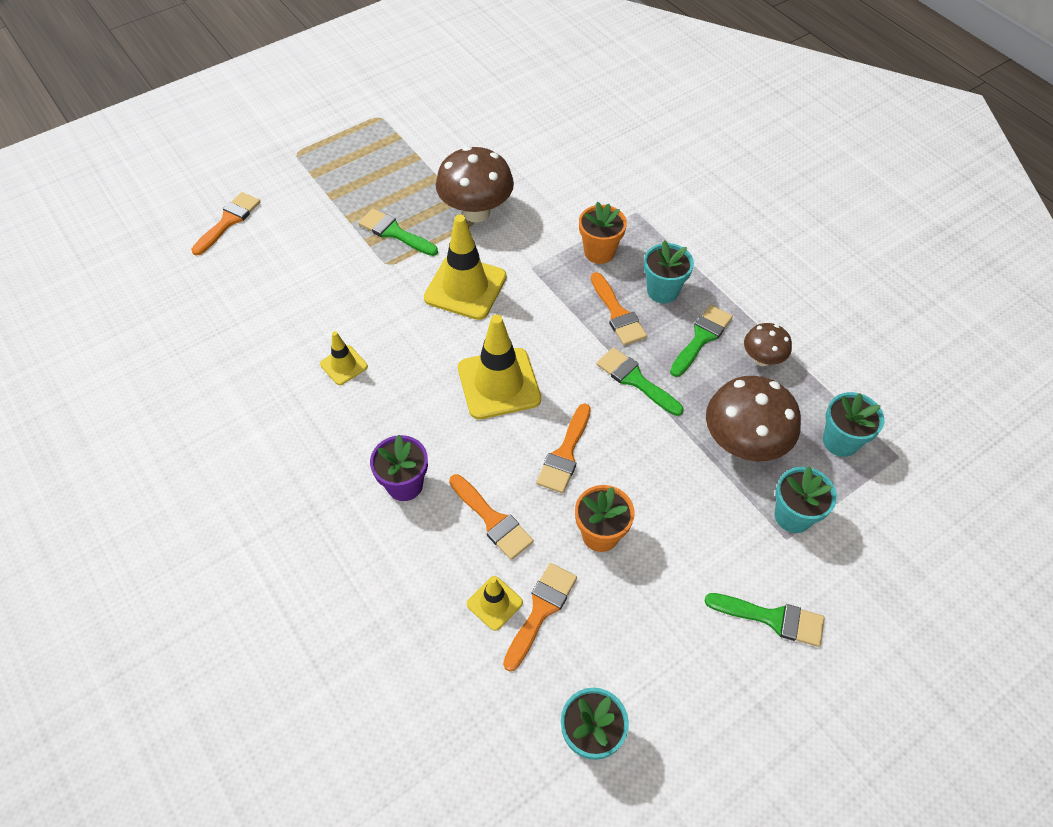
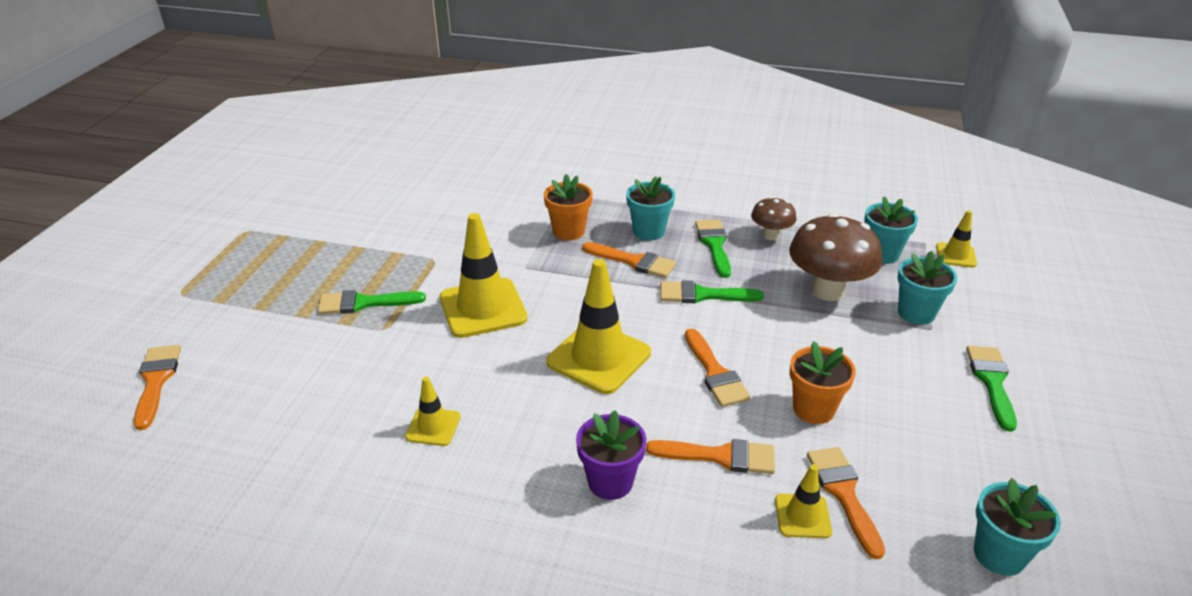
camera: 40 degrees left, 20 degrees down
brown mushroom [436,146,514,222] -> none
green brush [704,593,825,647] -> green brush turned 60 degrees counterclockwise [966,346,1017,432]
none -> yellow traffic cone [936,210,977,268]

